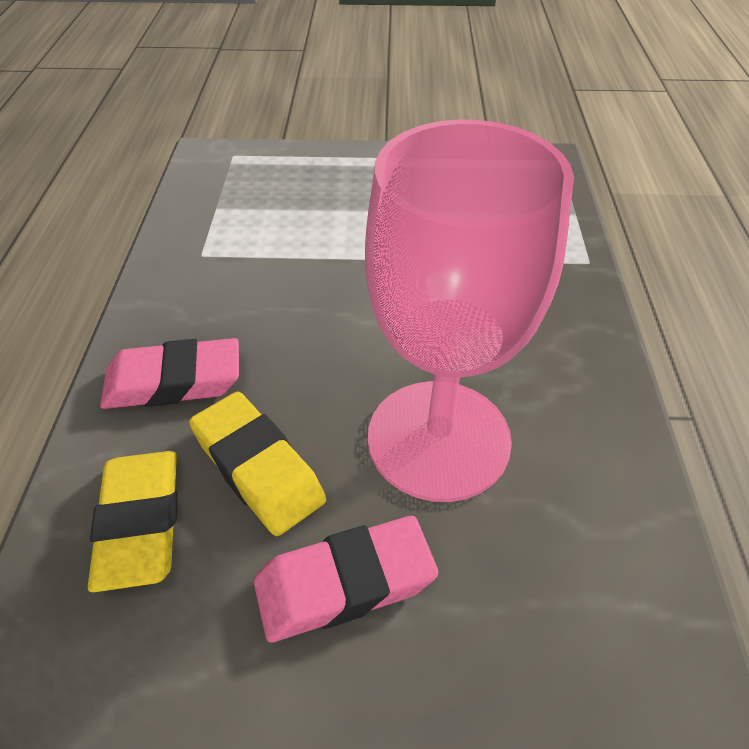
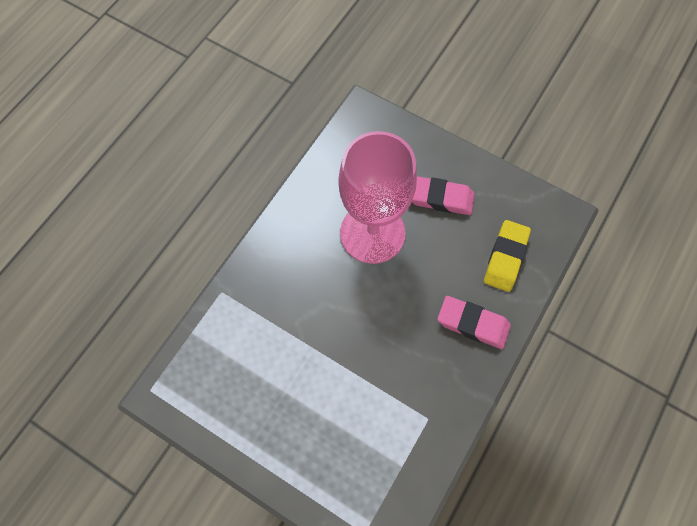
camera: 150 degrees left, 20 degrees up
yellow eraser [189,392,326,536] -> none

